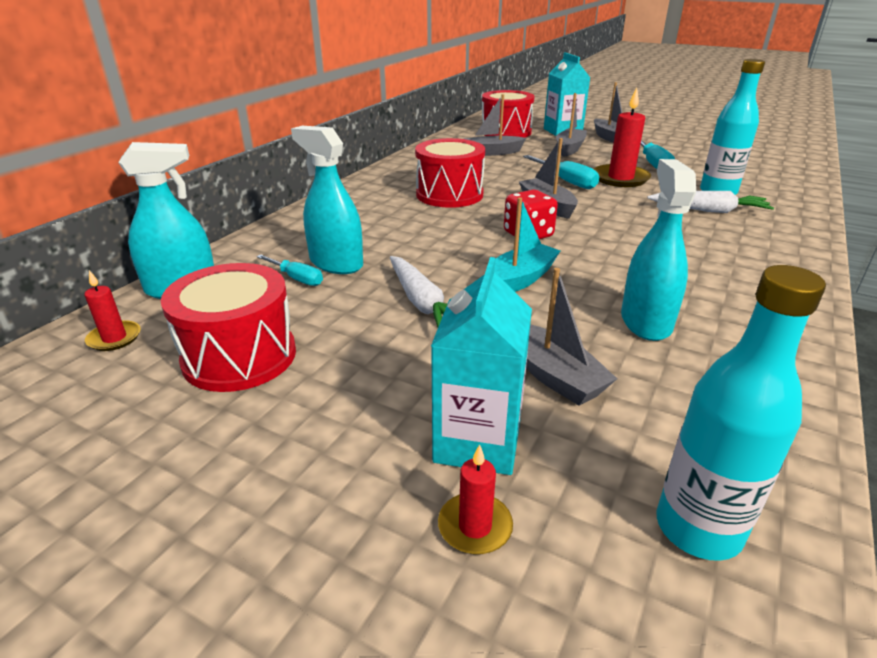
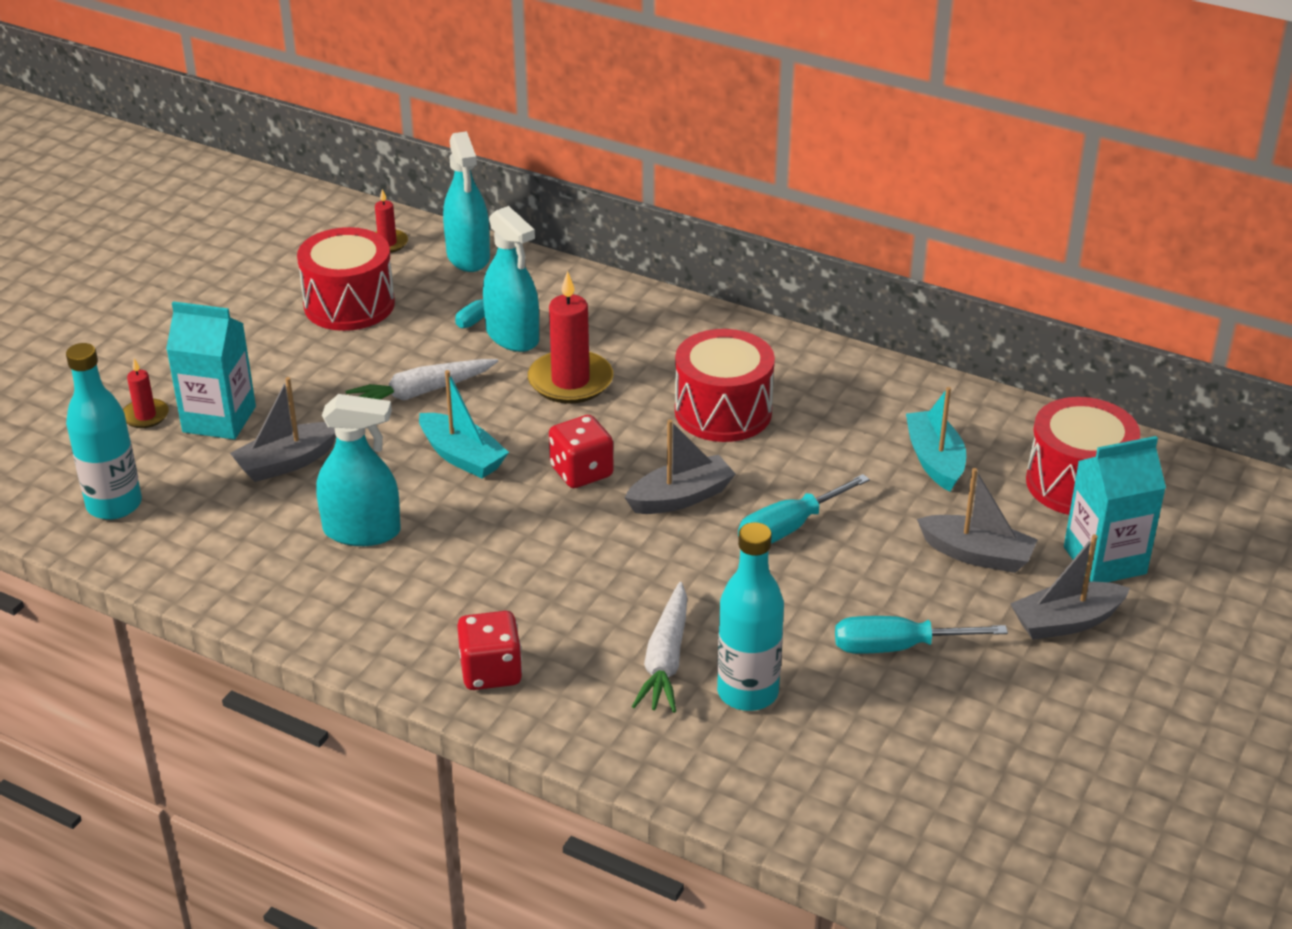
camera: 90 degrees right, 5 degrees up
turquoise spray bottle [291,126,363,274] -> turquoise spray bottle turned 105 degrees clockwise [483,206,539,352]
grey boat [464,94,526,156] -> turquoise boat [906,387,966,492]
red candle [594,88,651,187] -> red candle moved to [528,271,613,403]
none -> red dice [457,611,522,690]

